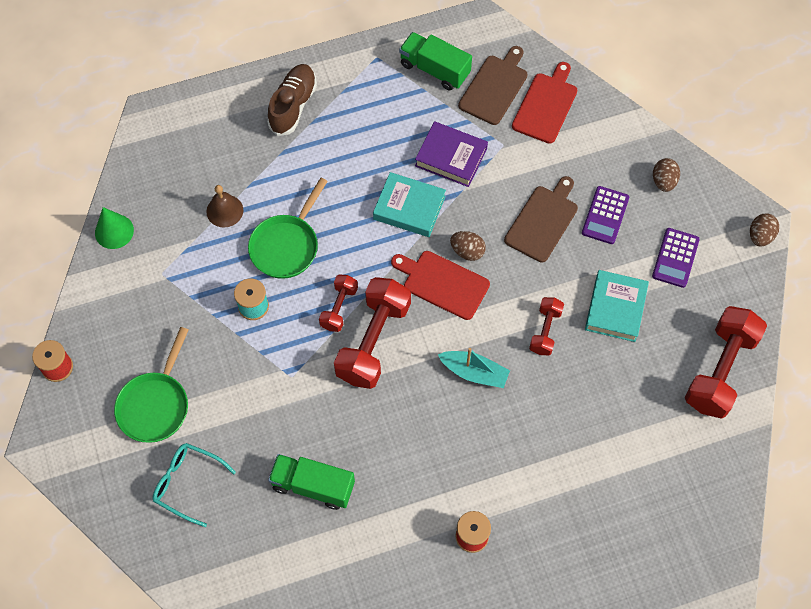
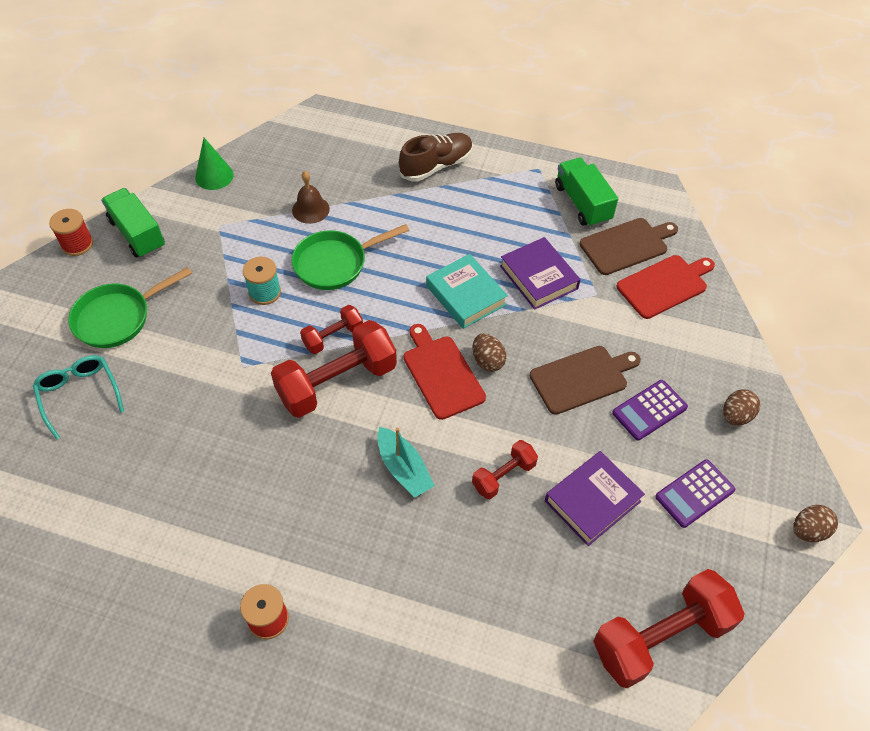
camera: 35 degrees right, 10 degrees down
green truck [268,454,355,510] -> green truck moved to [101,188,165,258]
turquoise book [585,270,649,342] -> purple book [545,451,645,546]

